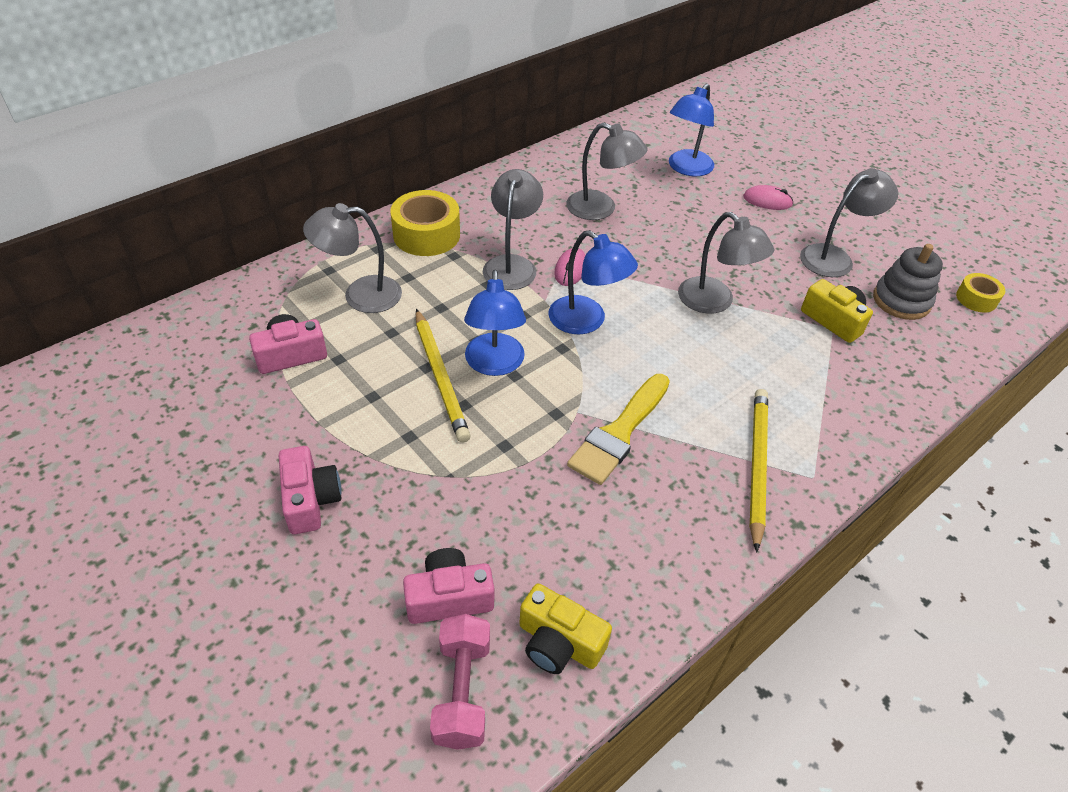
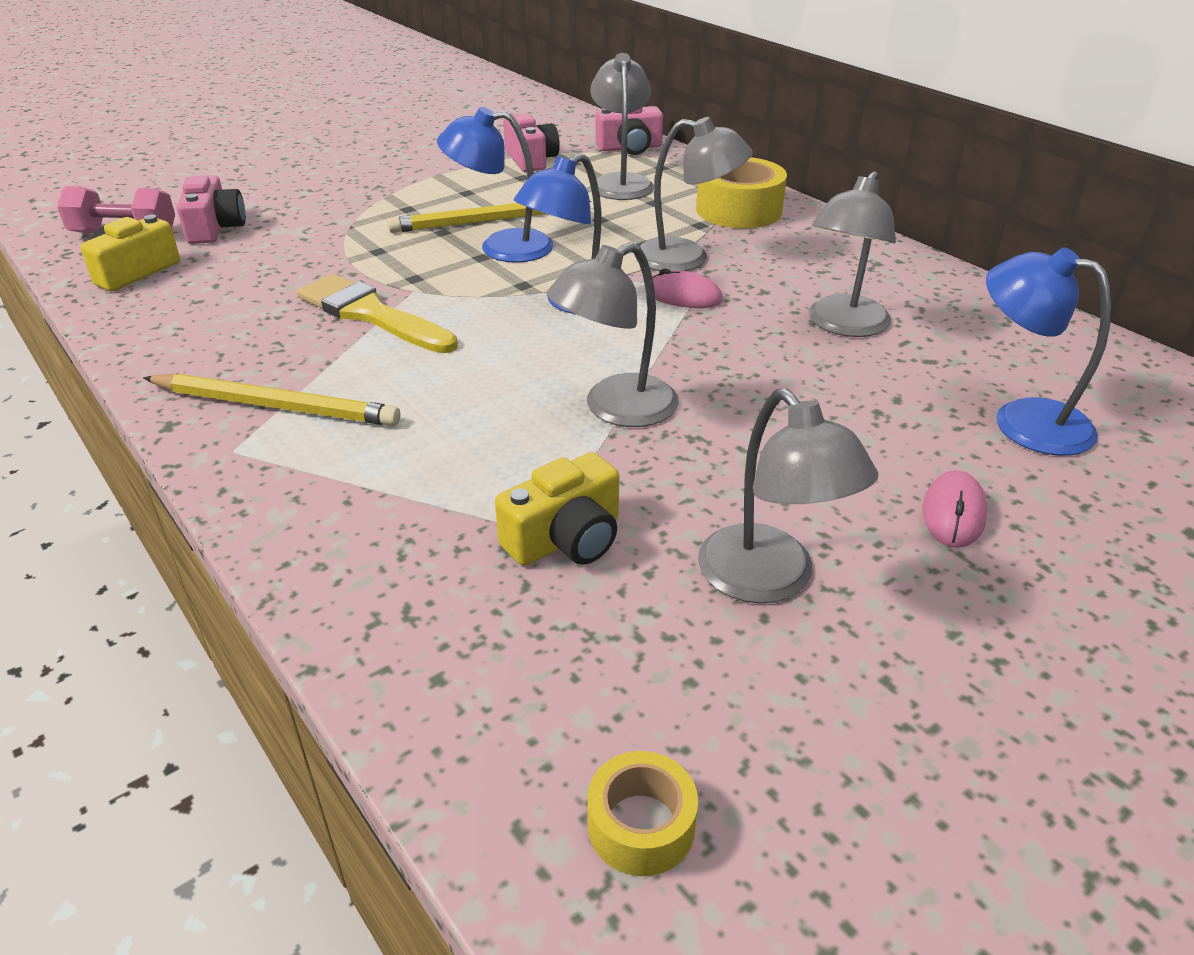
camera: 95 degrees right, 10 degrees down
pink camera [279,446,342,534] -> pink camera moved to [595,106,663,155]
grey stacking toy [873,244,943,320] -> none

